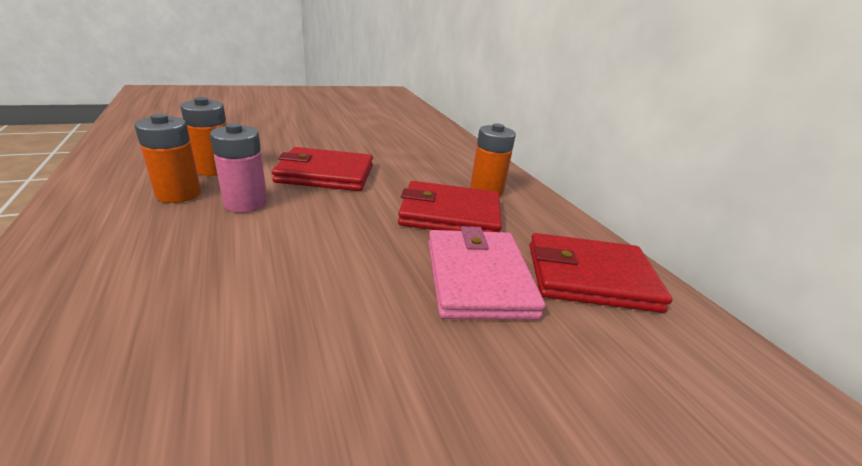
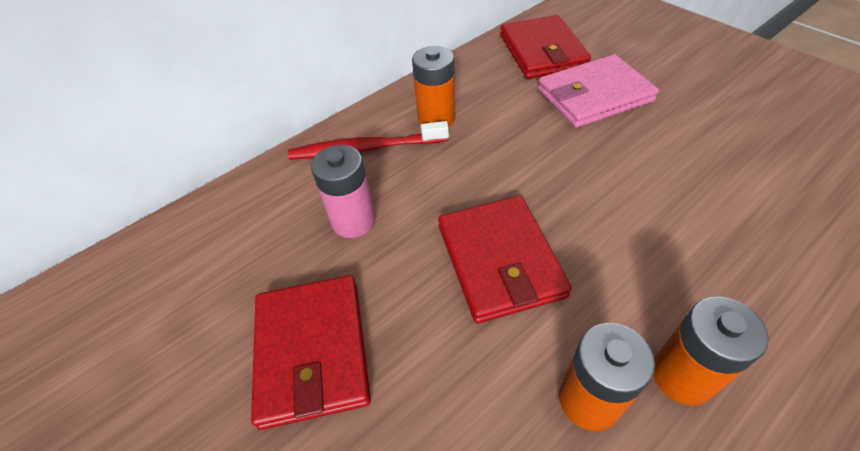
camera: 100 degrees left, 20 degrees up
pink battery [210,123,267,213] -> pink battery moved to [311,145,376,238]
red wallet [398,181,502,232] -> red wallet moved to [251,275,371,430]
none -> red toothbrush [288,121,449,160]

